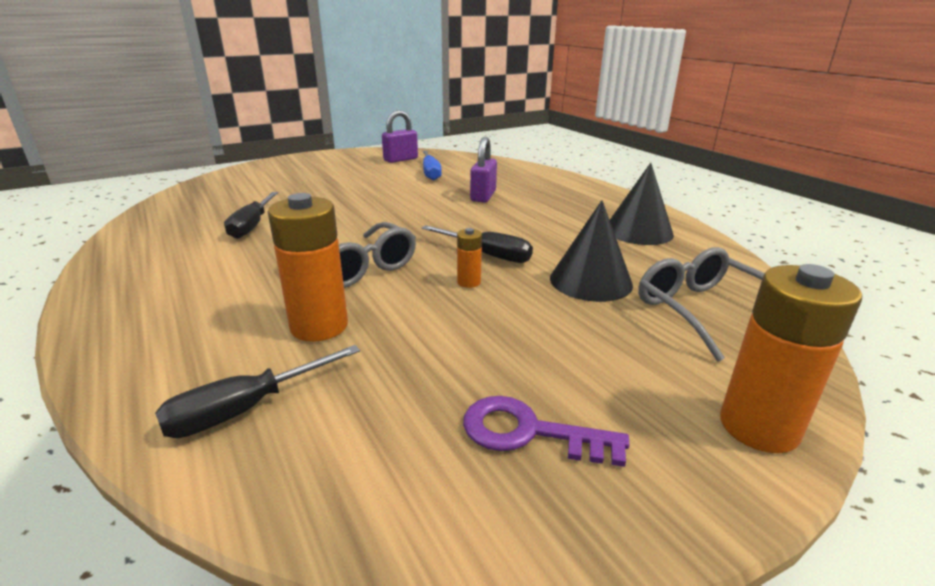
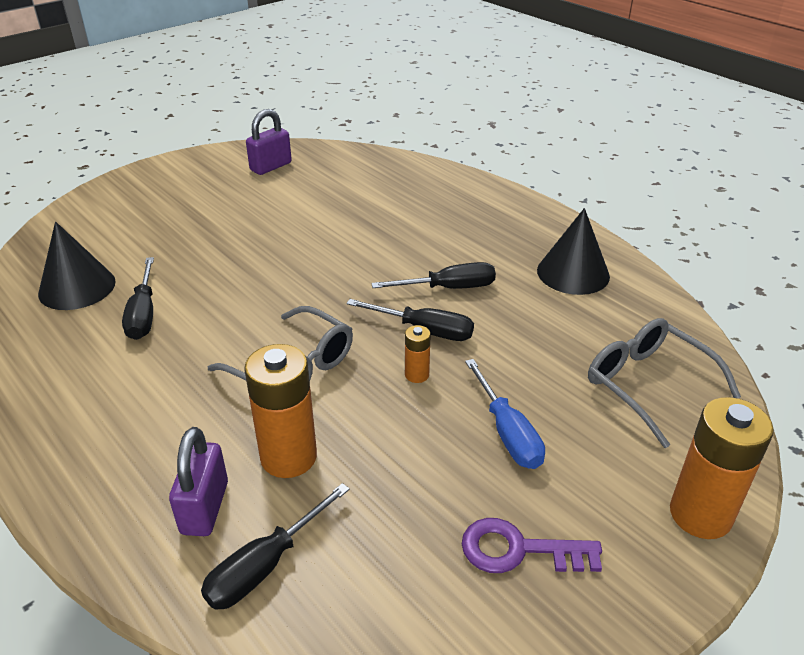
camera: 10 degrees left, 10 degrees up
blue screwdriver [423,151,442,180] -> blue screwdriver moved to [465,359,545,469]
purple padlock [470,137,497,202] -> purple padlock moved to [169,427,228,536]
black cone [550,200,633,302] -> black cone moved to [38,222,116,310]
none -> black screwdriver [371,262,496,289]

